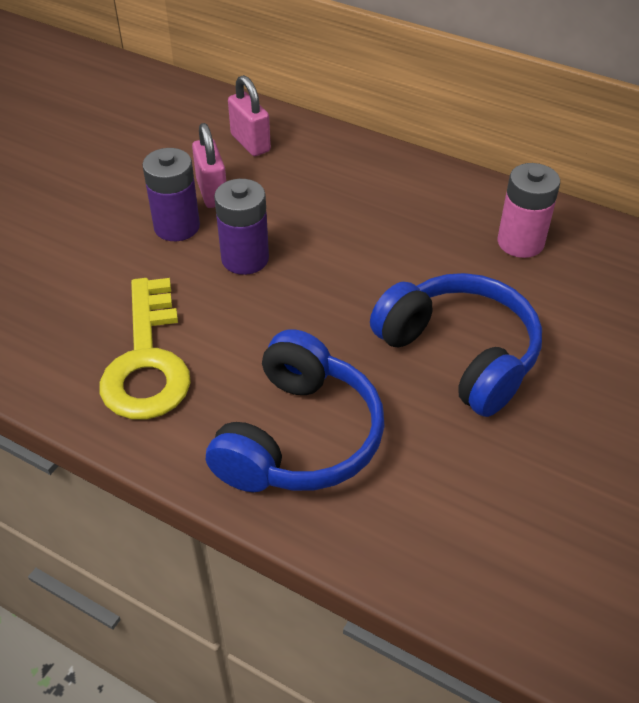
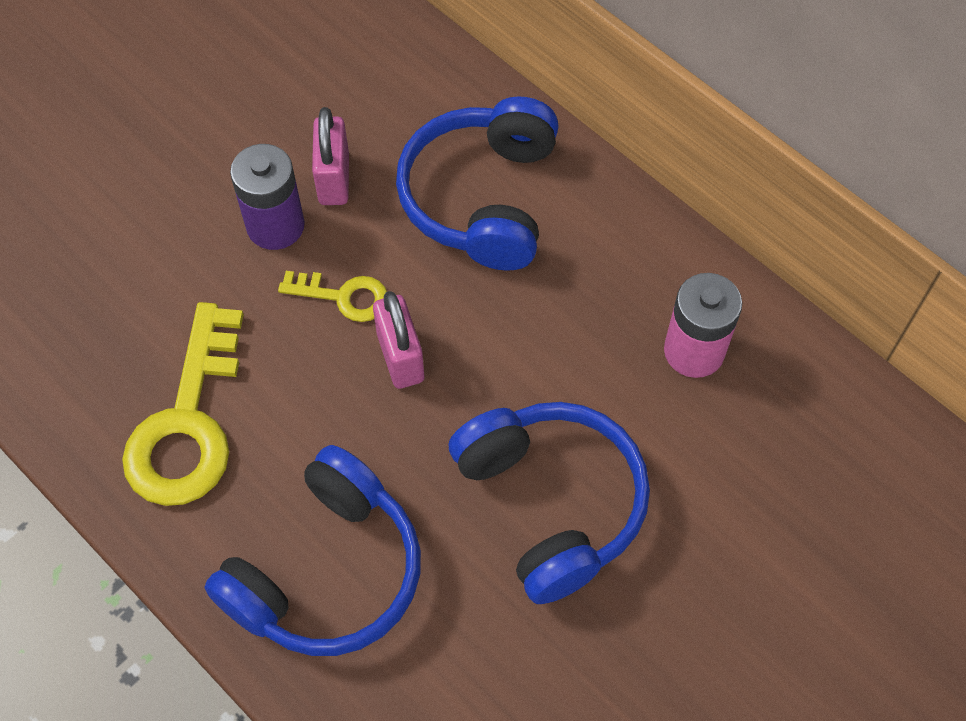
camera: 15 degrees right, 15 degrees up
purple battery [214,179,269,275] -> yellow key [278,271,387,322]
pink padlock [228,75,271,156] -> pink padlock moved to [373,291,424,389]
none -> blue headphones [396,96,559,271]

